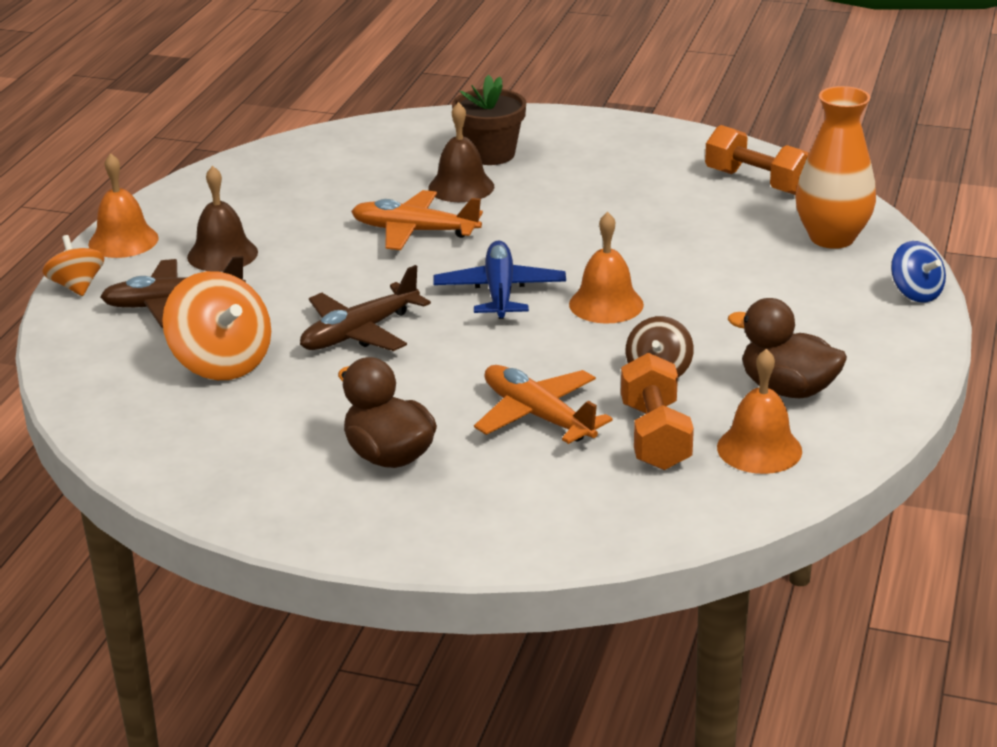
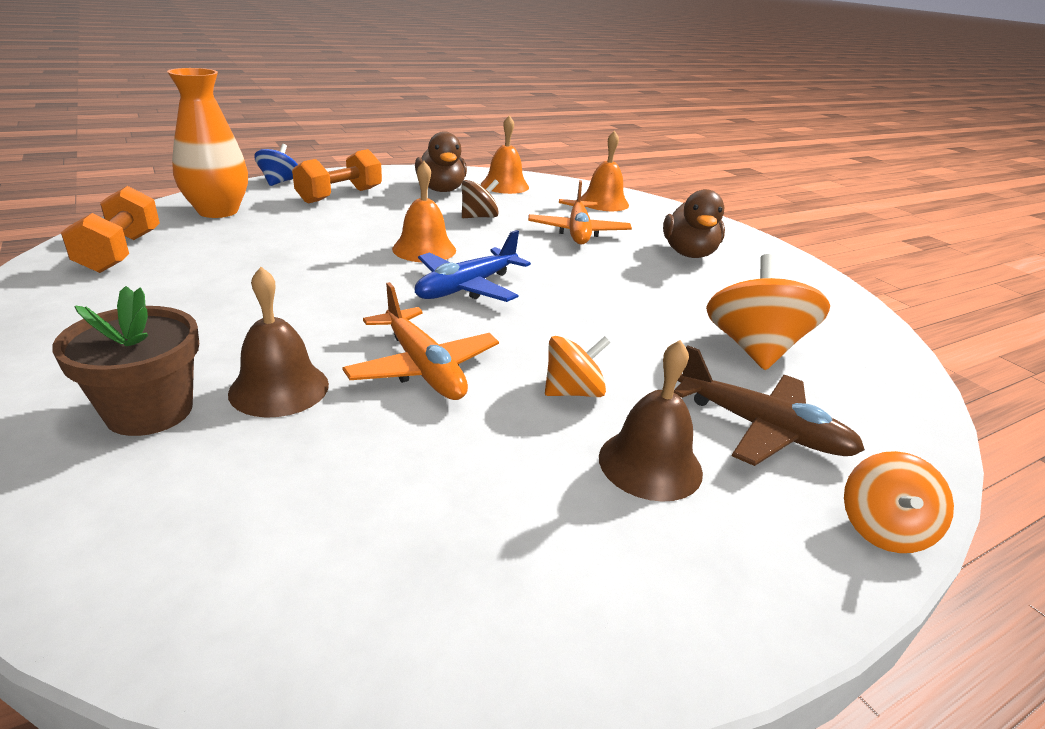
camera: 140 degrees left, 0 degrees up
orange bell [88,153,159,258] -> orange bell moved to [581,131,629,211]
brown plane [300,265,431,351] -> none
orange dumbbell [621,353,694,470] -> orange dumbbell moved to [292,149,382,204]
none -> orange spinning top [545,336,610,397]

